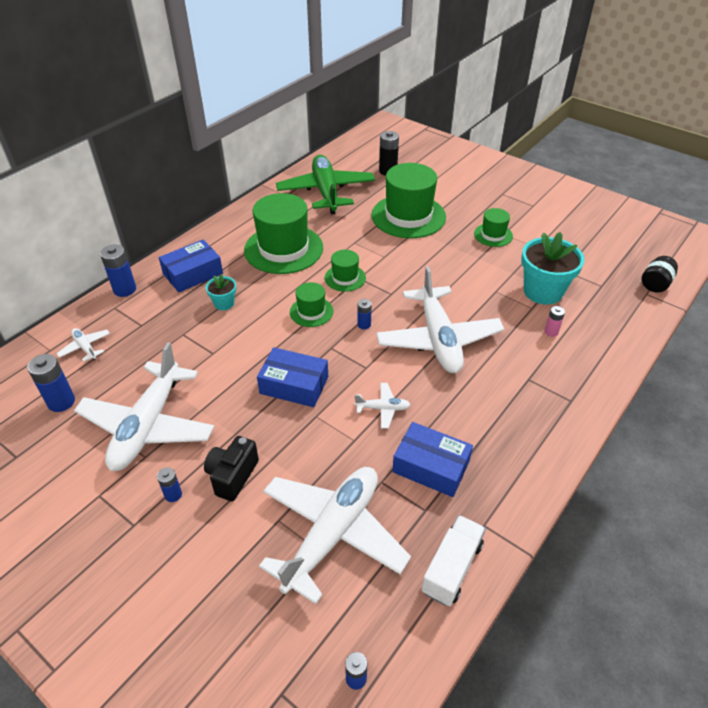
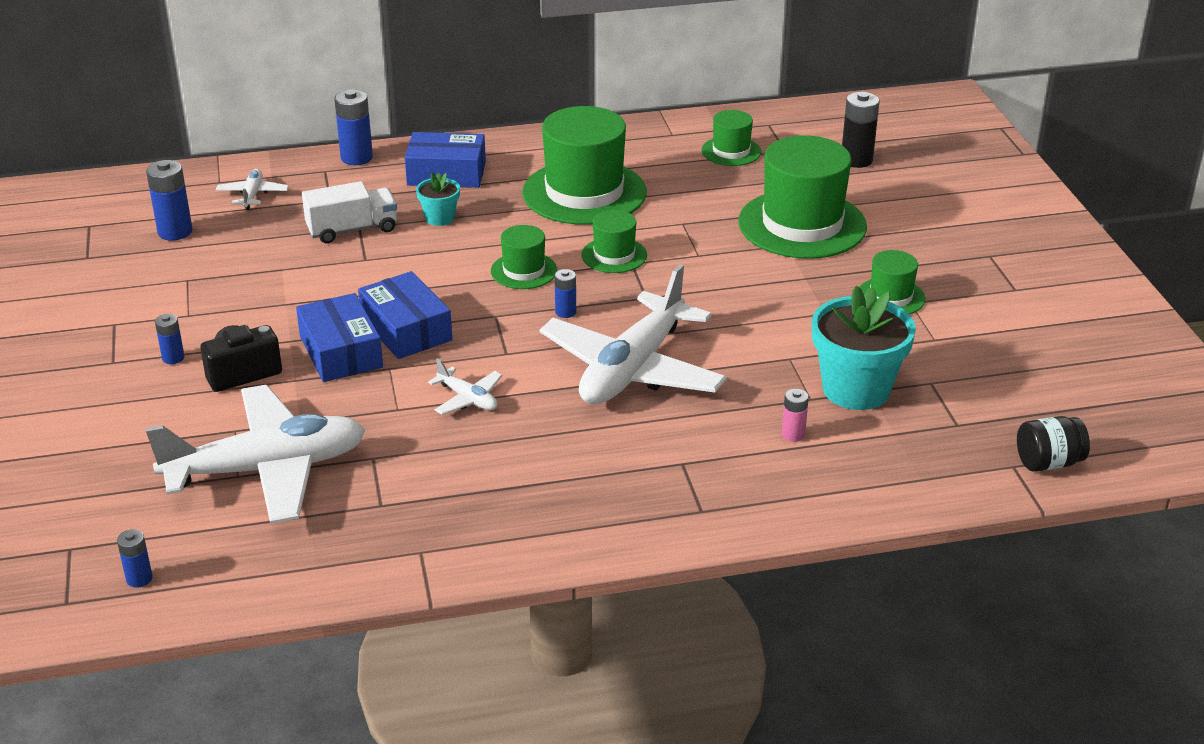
camera: 40 degrees right, 10 degrees down
white plane [74,342,215,471] -> none
green plane [276,155,375,214] -> green hat [702,110,761,166]
blue box [392,422,473,497] -> blue box moved to [296,293,383,382]
white truck [422,515,486,606] -> white truck moved to [302,181,397,243]

